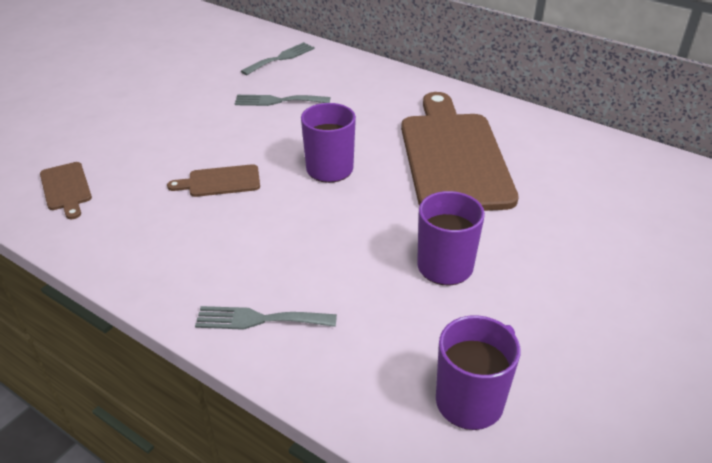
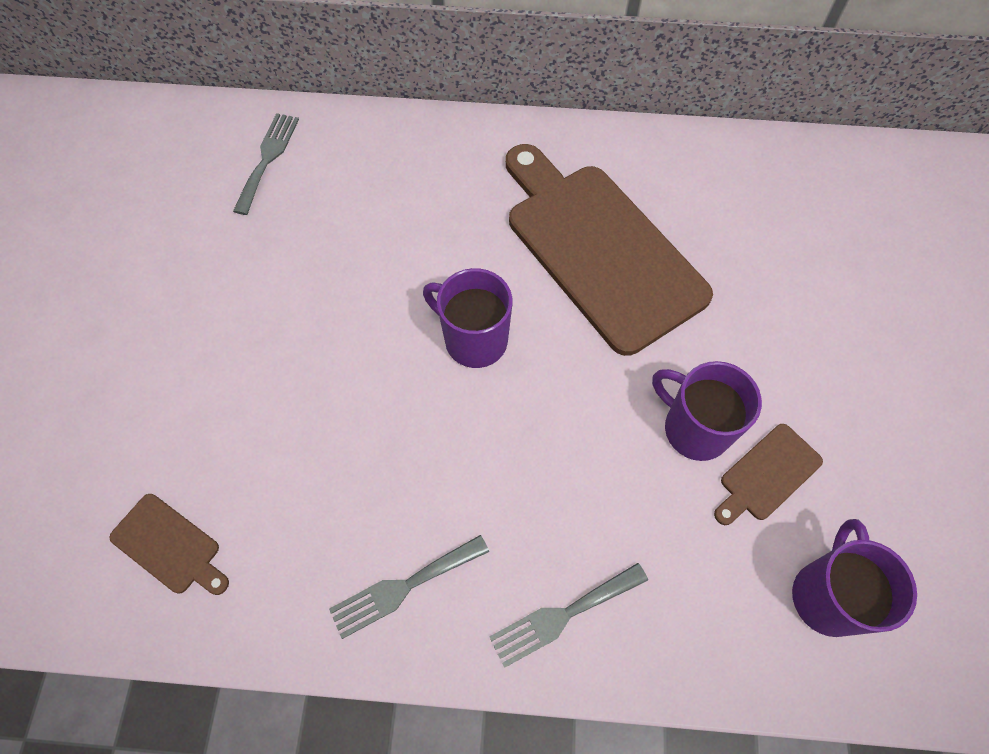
camera: 30 degrees left, 25 degrees up
brown cutting board [167,164,260,197] -> brown cutting board moved to [714,424,823,525]
grey fork [235,95,330,106] -> grey fork moved to [329,535,489,639]

